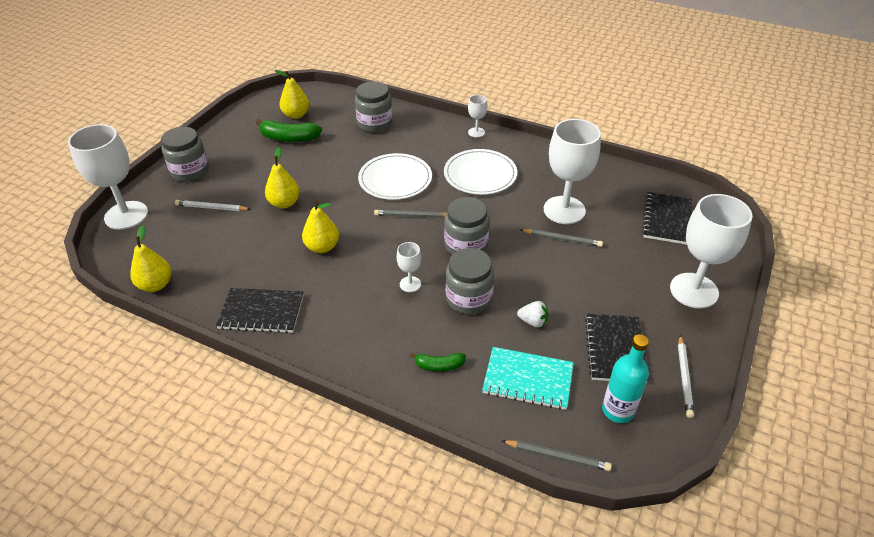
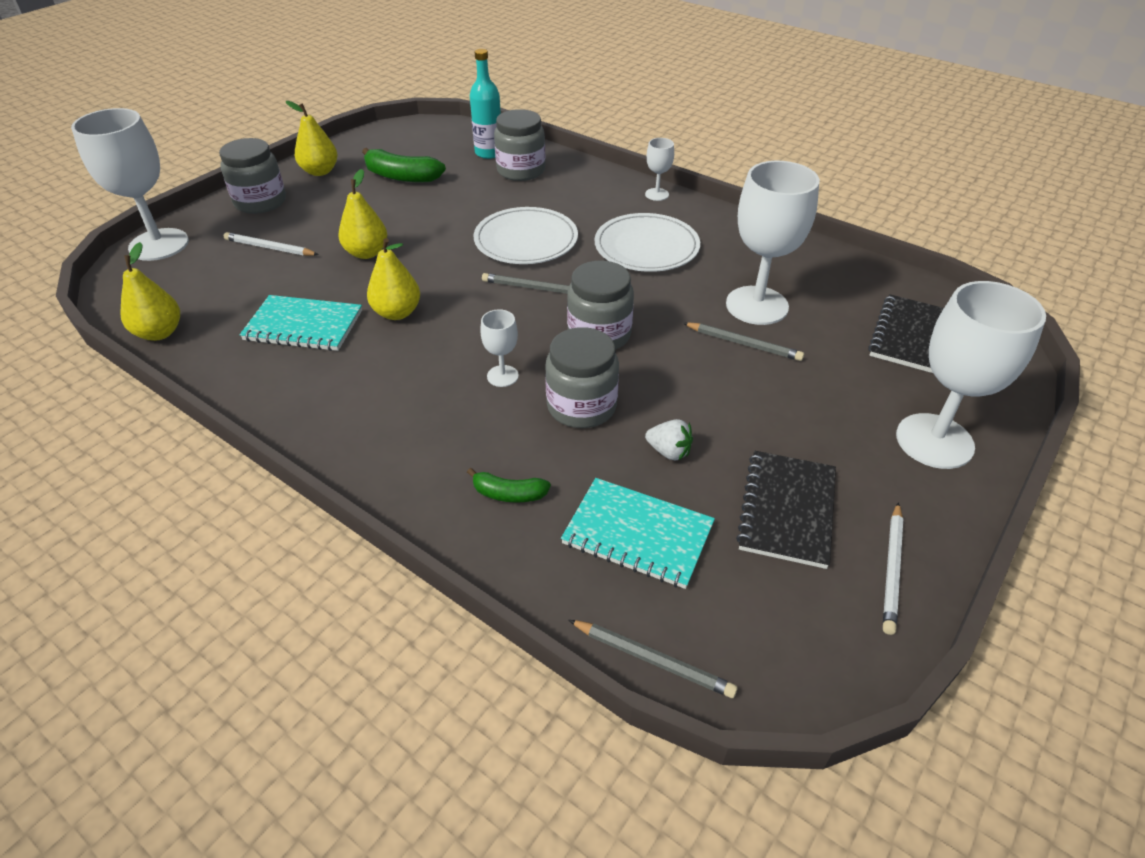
camera: 10 degrees right, 0 degrees up
black notebook [216,288,304,333] -> none
yellow pear [275,70,309,119] -> yellow pear moved to [286,101,337,176]
turquoise bottle [602,334,649,423] -> turquoise bottle moved to [470,49,501,159]
none -> turquoise notebook [240,295,362,351]

